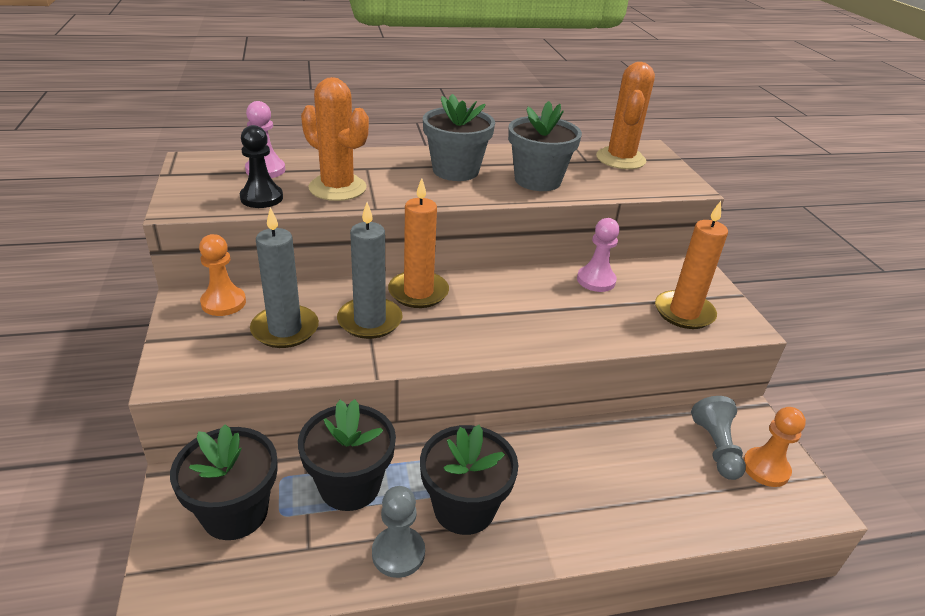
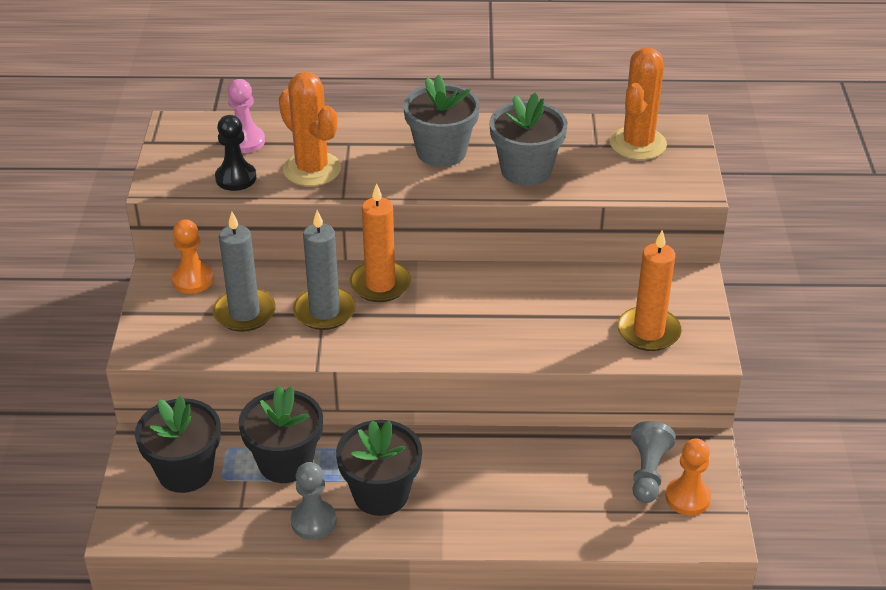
camera: 15 degrees right, 5 degrees up
pink pawn [577,218,620,292] -> none

